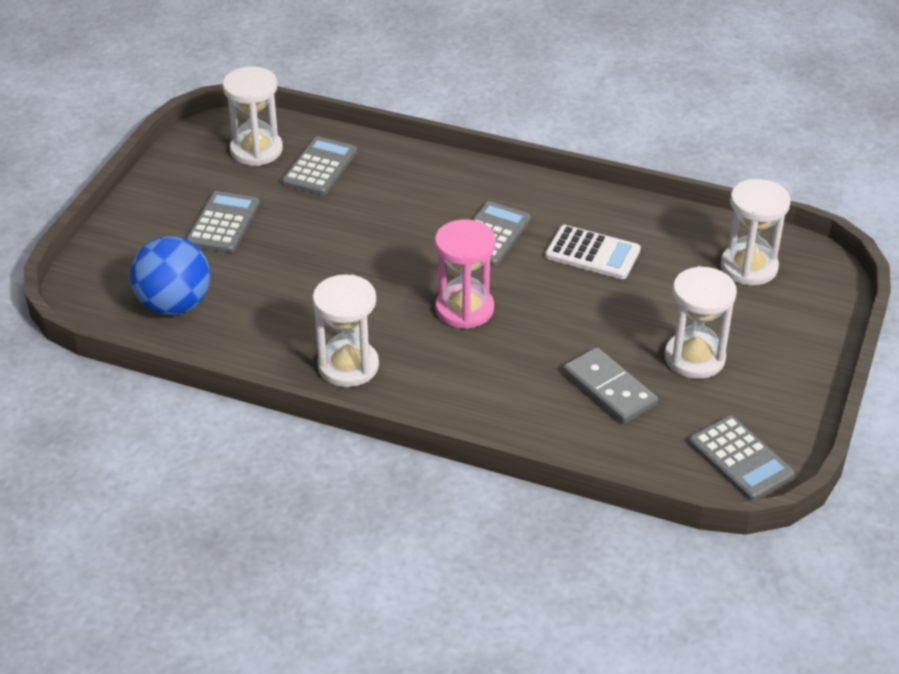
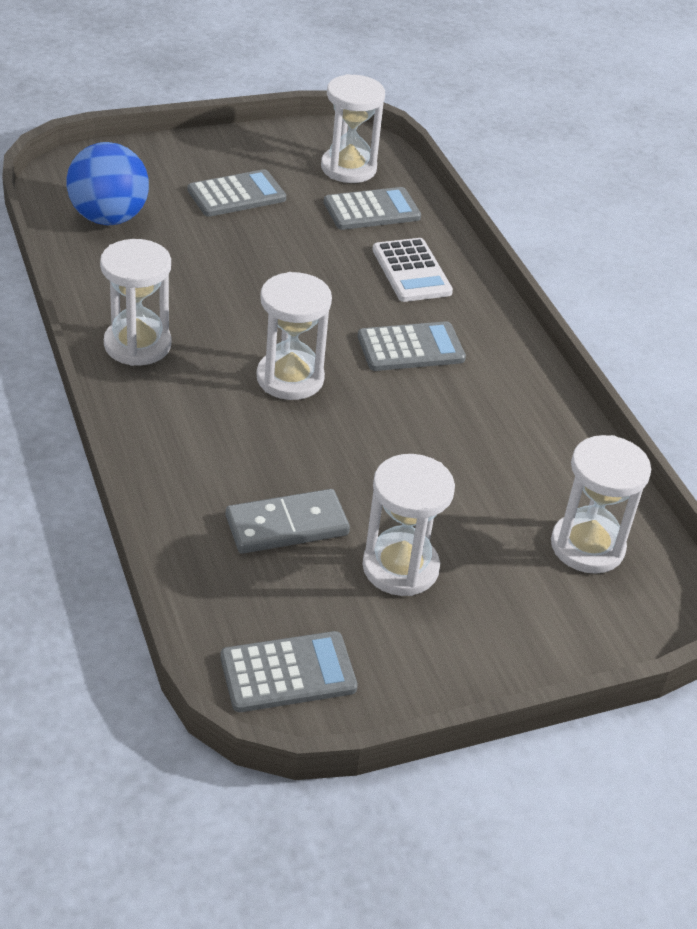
camera: 45 degrees right, 0 degrees up
pink hourglass [435,219,496,329] -> white hourglass [257,272,332,400]
white calculator [545,225,641,279] -> white calculator moved to [373,238,453,302]
grey domino [563,347,658,424] -> grey domino turned 60 degrees clockwise [226,489,350,554]
grey calculator [689,416,795,501] -> grey calculator turned 120 degrees counterclockwise [220,631,358,712]

